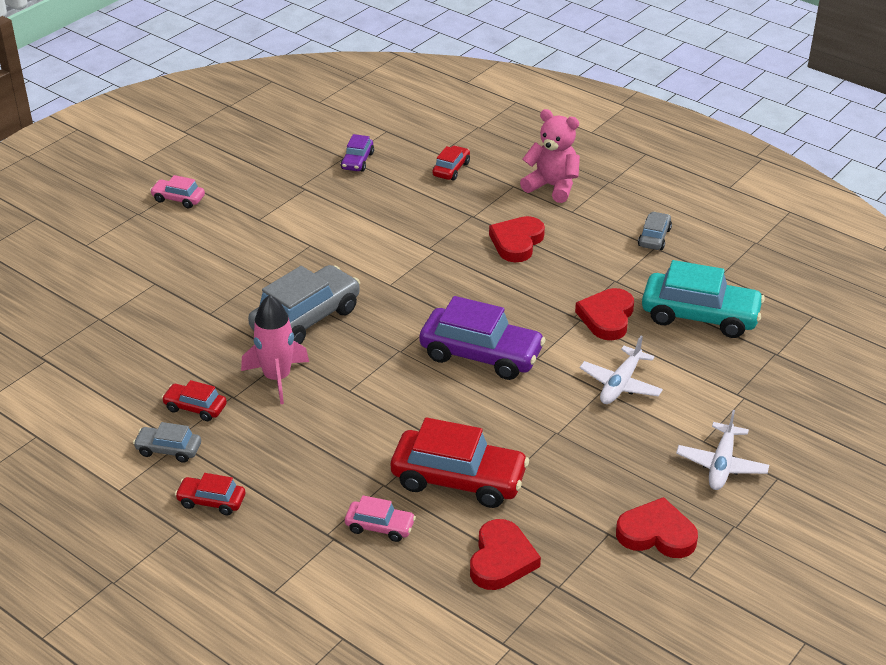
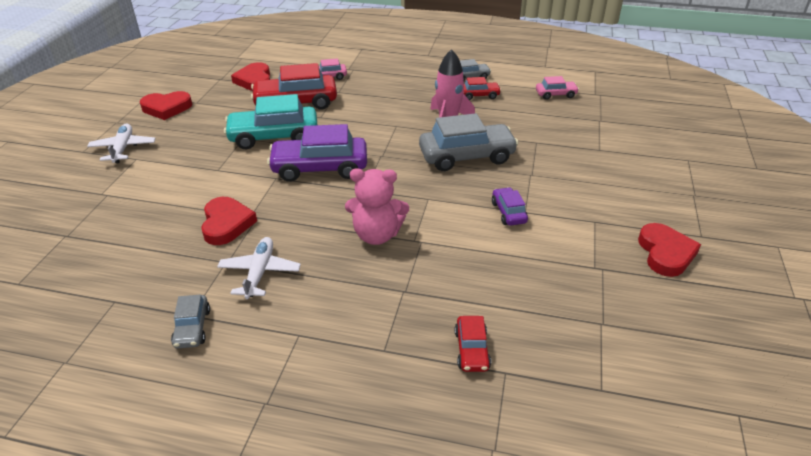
camera: 155 degrees right, 0 degrees up
pink car [150,175,205,208] -> pink car moved to [536,76,579,100]
red car [175,473,245,515] -> none
grey car [248,265,360,345] -> grey car turned 120 degrees counterclockwise [419,113,519,171]
purple car [341,134,374,172] -> purple car moved to [492,187,528,226]
red heart [489,216,545,262] -> red heart moved to [638,223,701,277]
pink teddy bear [520,109,580,203] -> pink teddy bear moved to [345,168,409,245]
white plane [580,336,663,404] -> white plane moved to [217,237,301,299]
turquoise car [642,260,765,338] -> turquoise car moved to [224,94,317,149]

